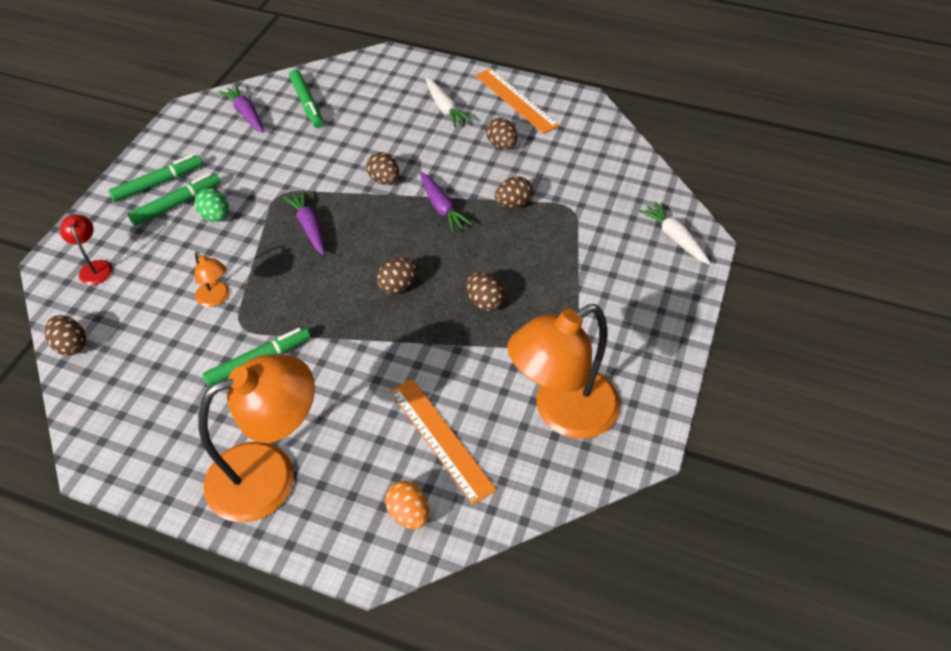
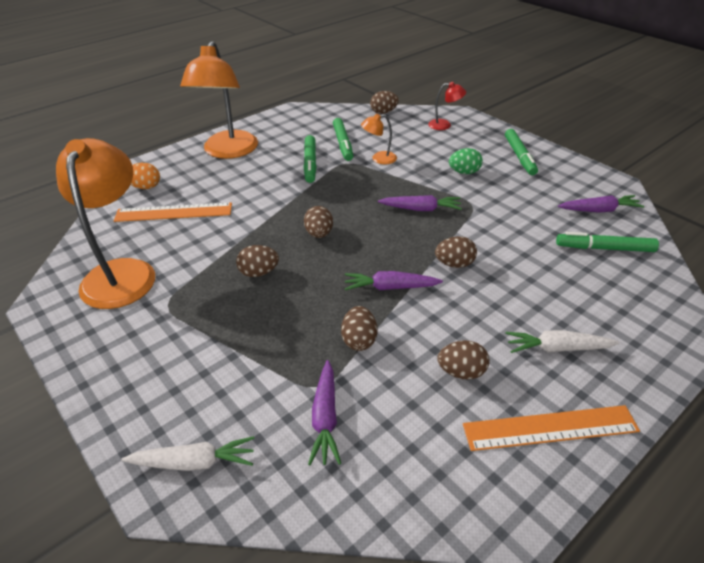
camera: 120 degrees right, 10 degrees down
green marker [128,173,220,226] -> green marker moved to [333,118,353,161]
none -> purple carrot [308,360,341,465]

